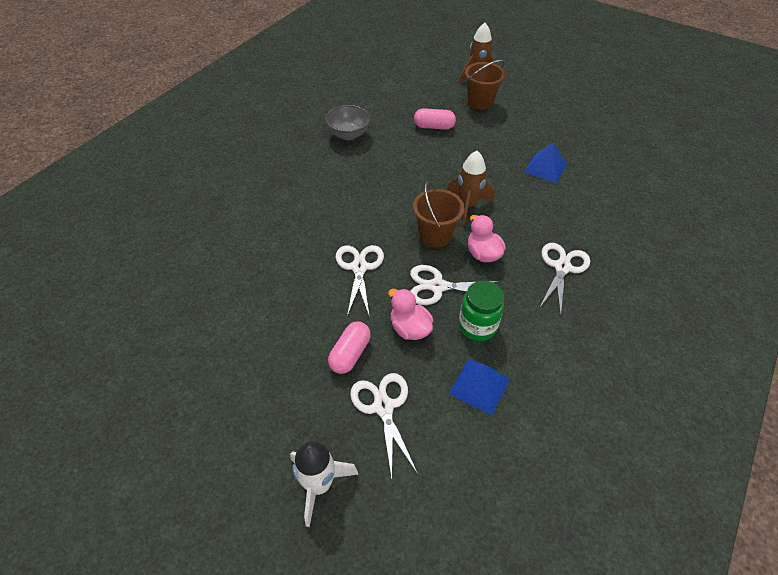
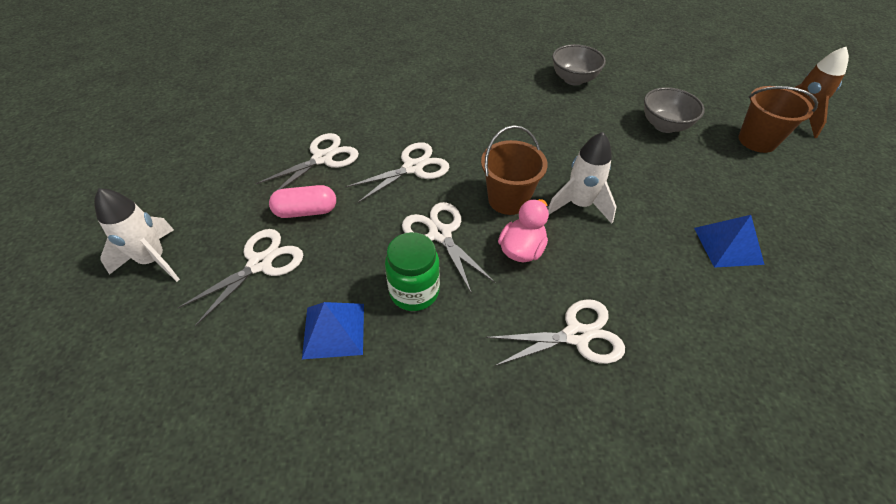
camera: 55 degrees right, 0 degrees up
pink duck [388,289,433,340] -> none
pink capsule [414,108,456,130] -> grey bowl [644,87,705,133]
brown rocket [447,151,495,225] -> white rocket [548,132,617,224]
none -> white scissors [255,133,359,198]

